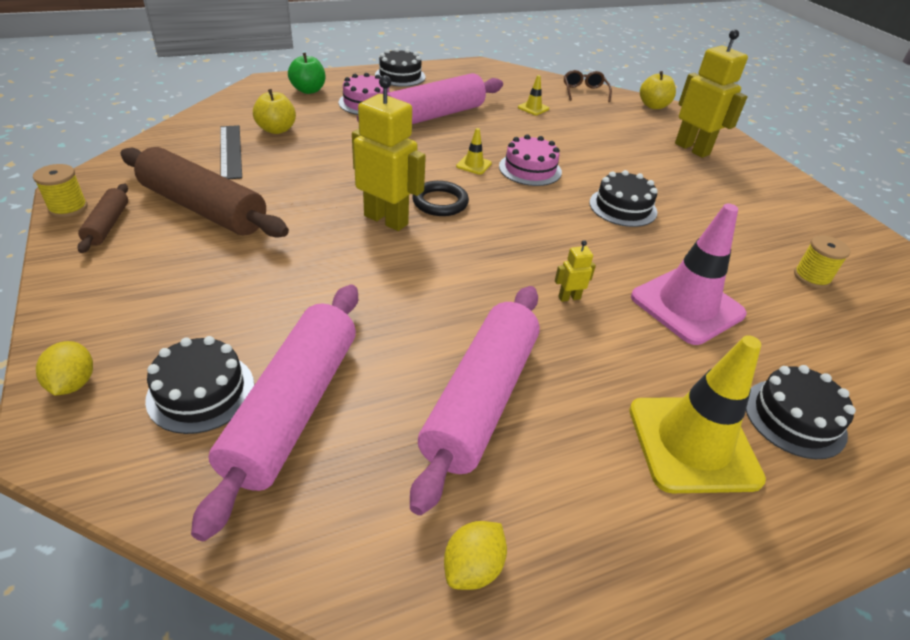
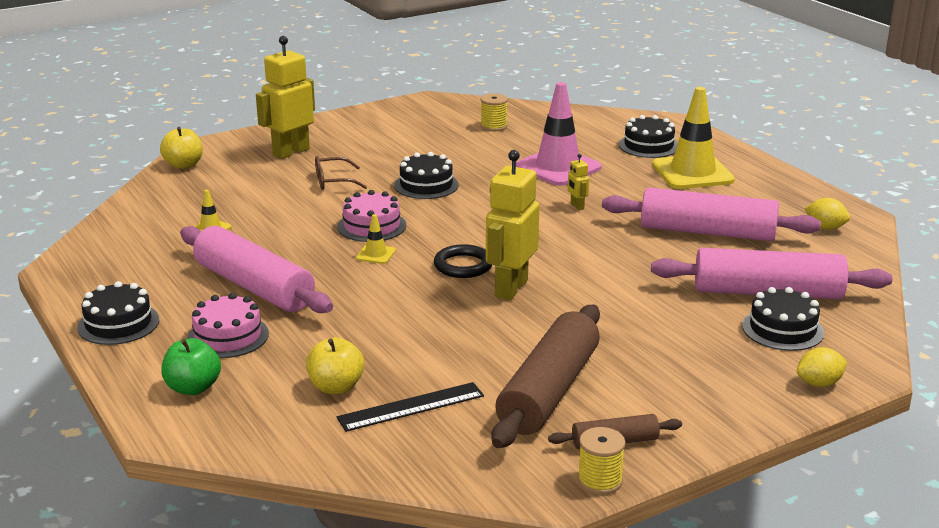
camera: 95 degrees left, 15 degrees down
brown glasses [564,70,612,102] -> brown glasses moved to [315,156,367,190]

